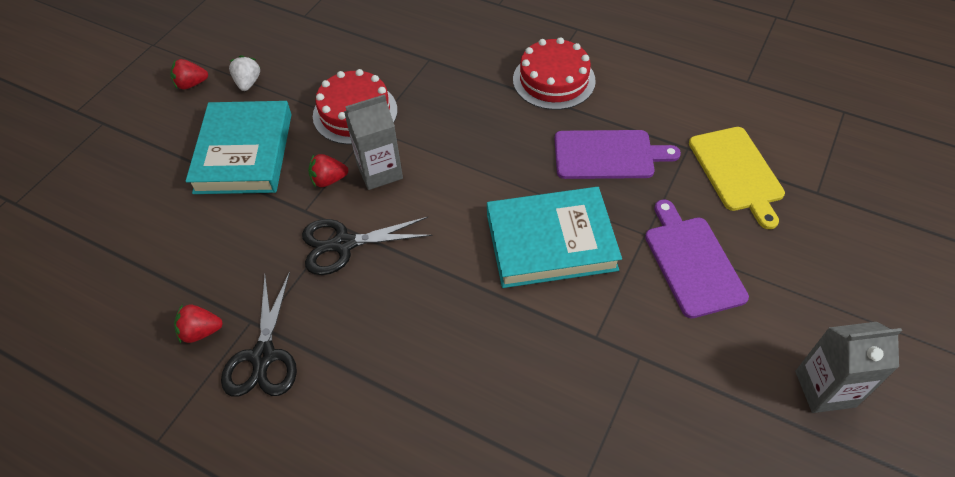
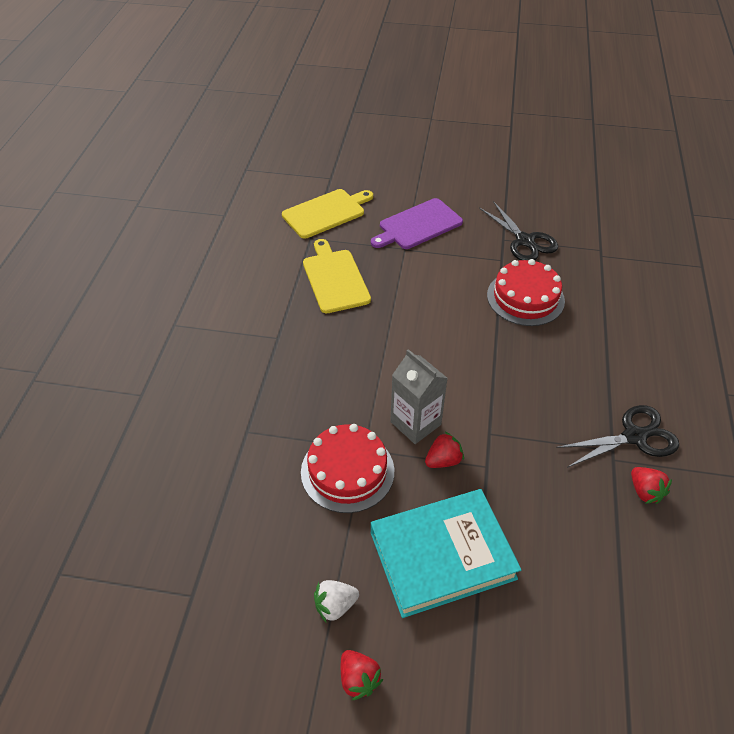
camera: 110 degrees left, 5 degrees down
black scissors [302,217,433,275] -> black scissors moved to [479,201,558,260]
red strawberry [308,154,348,188] -> red strawberry turned 90 degrees counterclockwise [425,431,464,468]
turquoise book [487,187,622,288] -> none
red cake [513,37,596,110] -> red cake moved to [487,259,565,326]
purple cutting board [555,130,681,179] -> yellow cutting board [303,239,371,313]
grey carton [795,322,902,413] -> none

